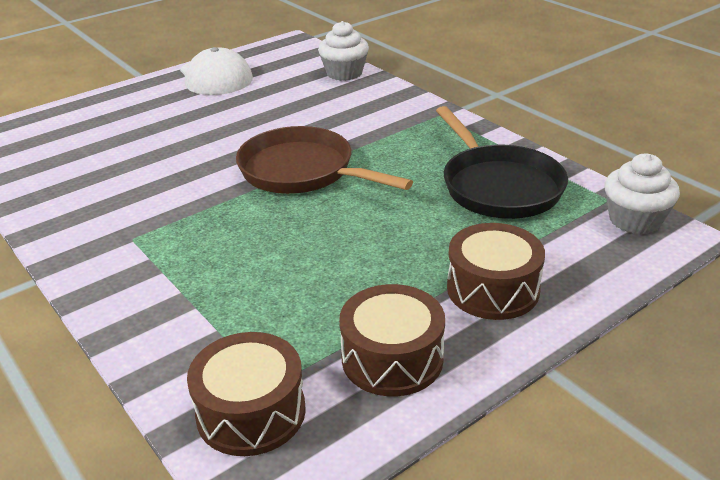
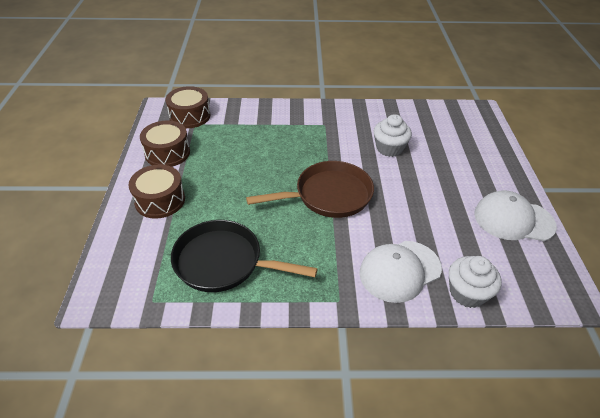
camera: 125 degrees right, 10 degrees up
white cupcake [604,154,680,234] -> white cupcake moved to [374,114,412,157]
none -> white cap [360,241,442,303]

